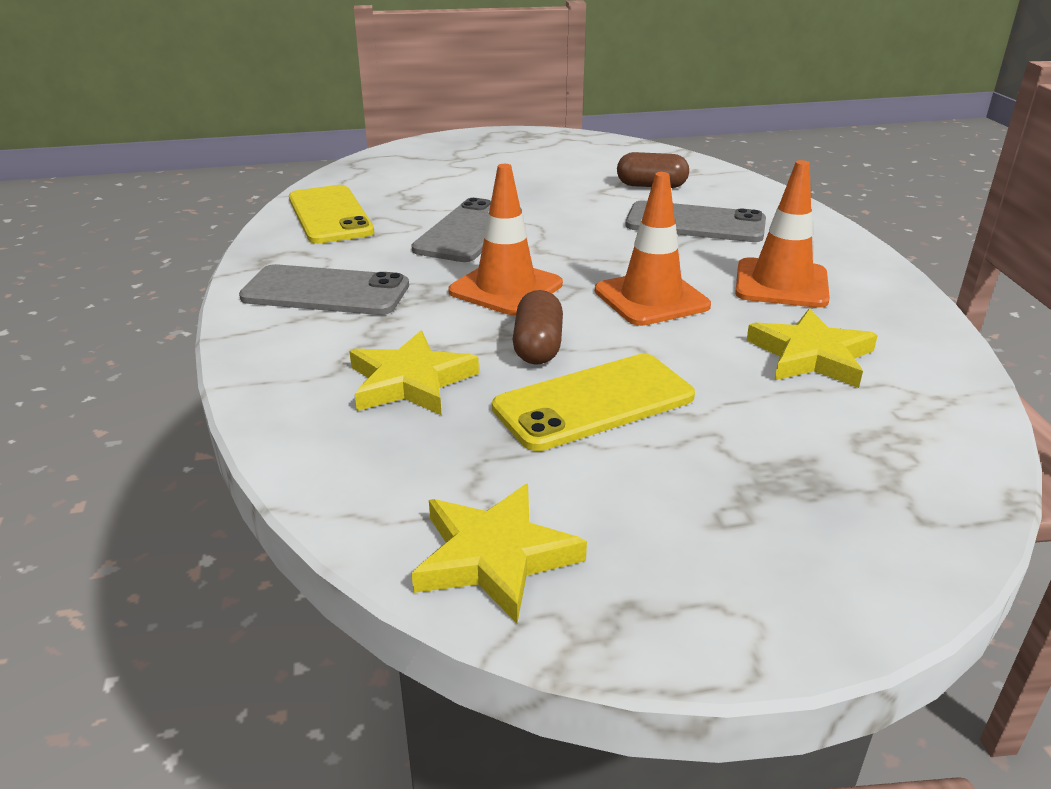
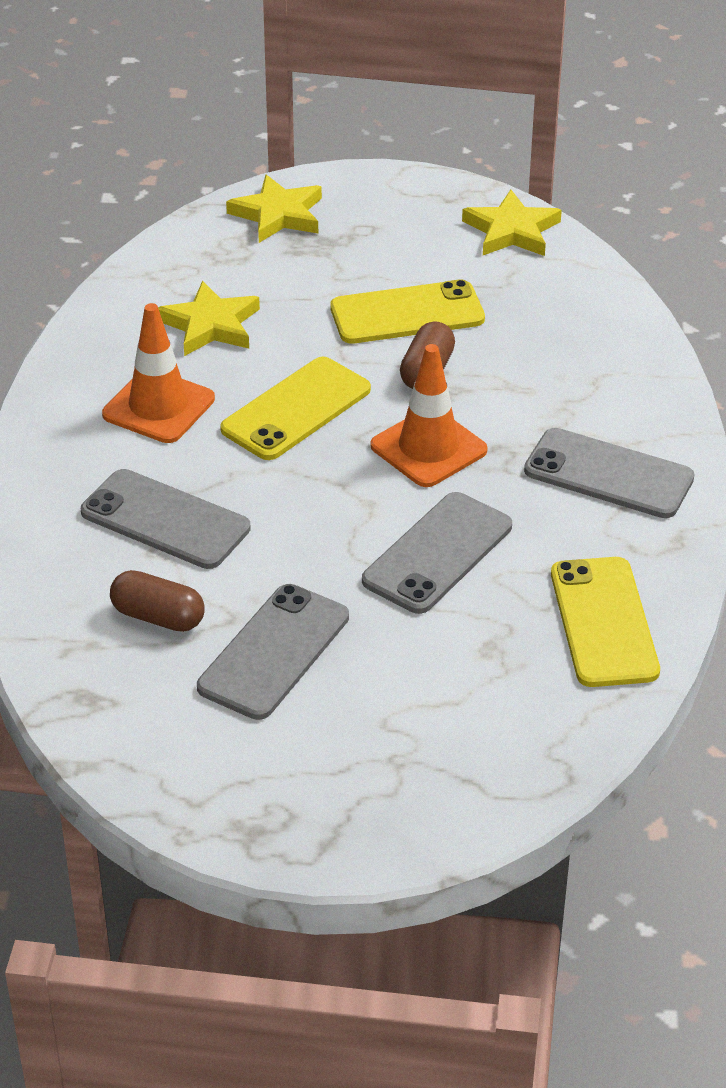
camera: 165 degrees left, 10 degrees up
yellow star [349,331,479,415] -> yellow star moved to [226,175,322,243]
orange traffic cone [595,172,711,326] -> yellow phone [220,357,371,460]
none -> grey phone [197,584,349,720]

